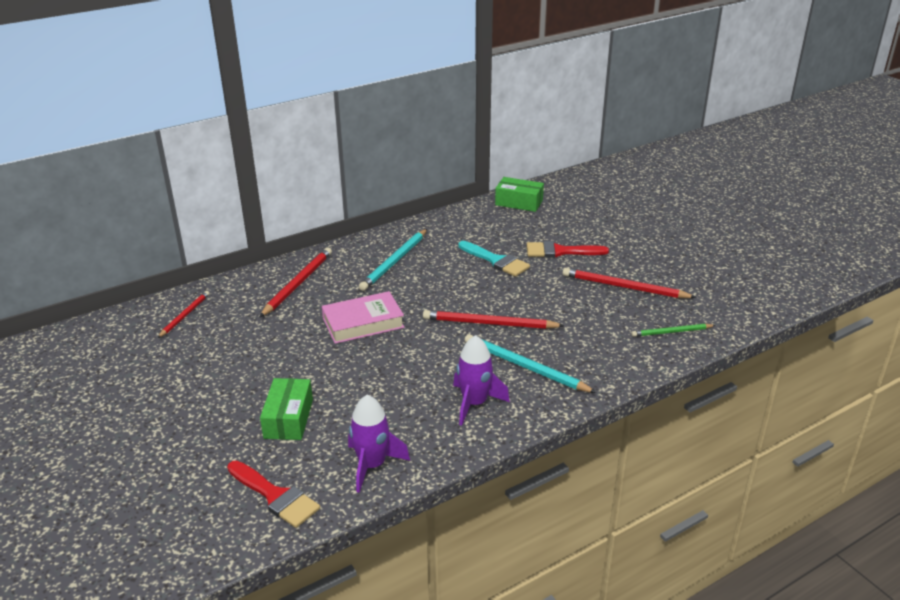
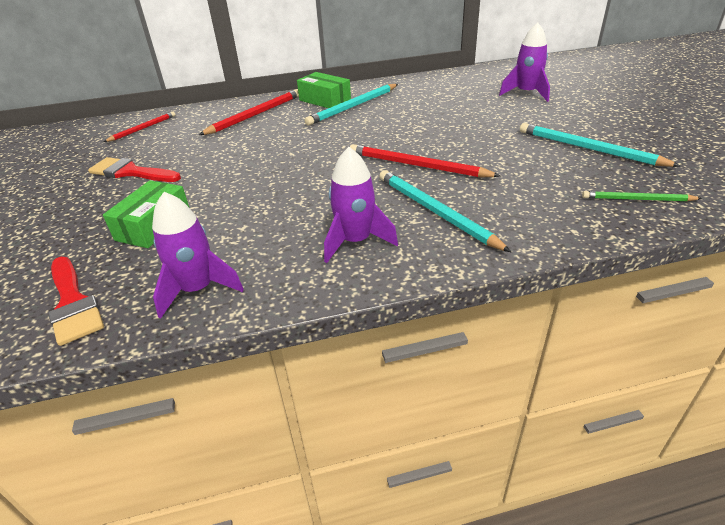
camera: 20 degrees right, 5 degrees up
pink book [322,291,404,344] -> none
turquoise brush [458,241,530,277] -> none
green box [495,177,544,212] -> green box moved to [297,72,351,108]
red brush [527,241,609,258] -> red brush moved to [88,157,181,182]
red pencil [563,268,696,298] -> turquoise pencil [520,123,680,167]
none -> purple rocket [499,22,550,102]

